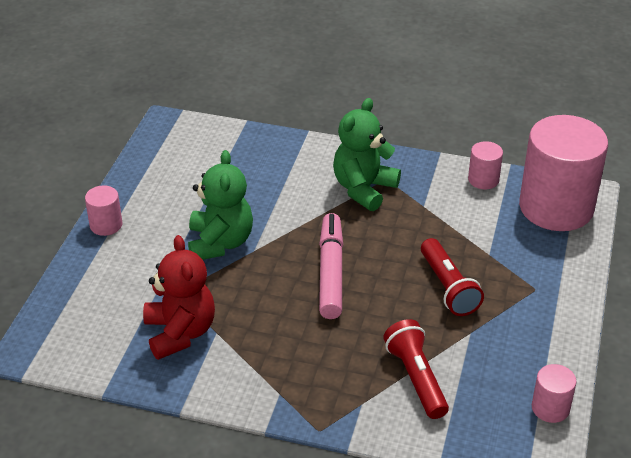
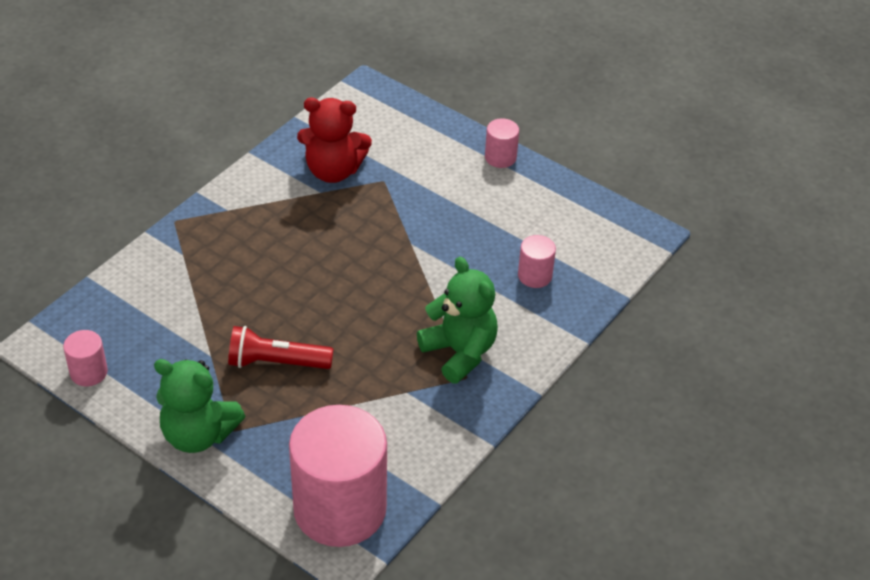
camera: 110 degrees right, 5 degrees up
green teddy bear [188,150,253,260] -> green teddy bear moved to [154,359,245,453]
pink marker [319,213,343,319] -> none
red flashlight [383,319,449,419] -> none
pink cylinder [468,141,503,189] -> pink cylinder moved to [518,235,556,288]

